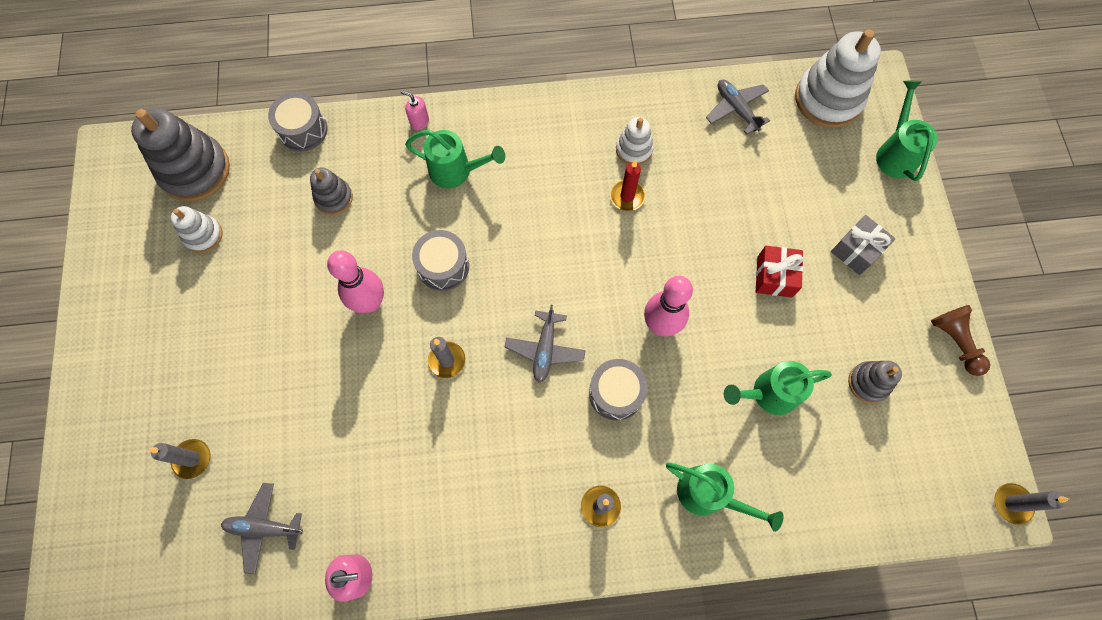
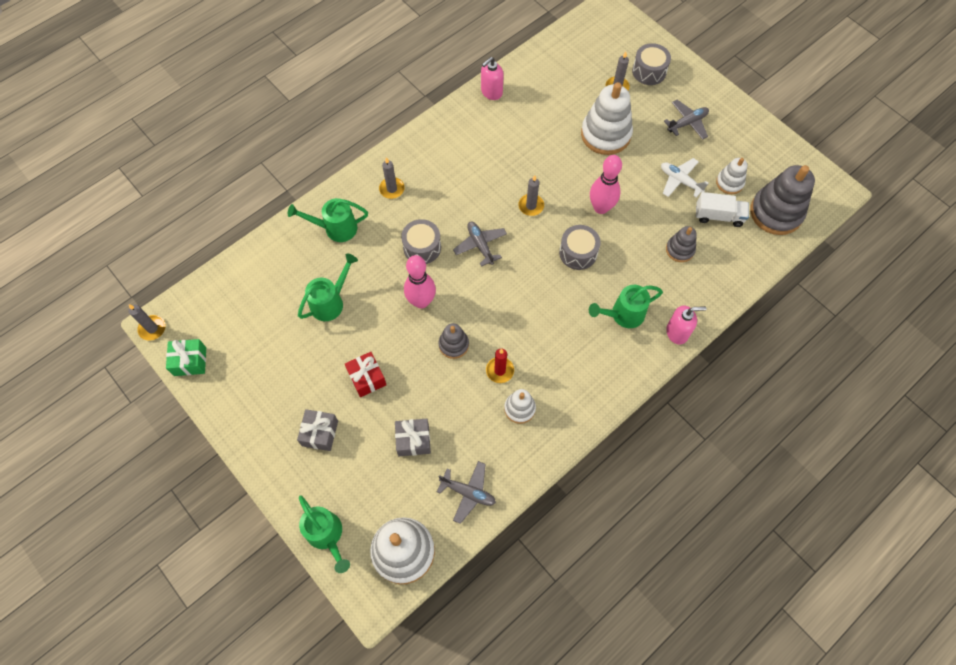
camera: 145 degrees right, 5 degrees down
grey plane [221,483,303,574] -> grey plane moved to [664,100,709,140]
grey drum [268,92,328,151] -> grey drum moved to [632,43,671,85]
pink soap dispenser [401,90,429,130] -> pink soap dispenser [666,306,707,344], size x1.53
grey stacking toy [848,361,902,403] -> grey stacking toy moved to [438,323,469,359]
brown pawn [931,305,990,376] -> none
none -> green gift [166,339,206,376]
none -> grey gift [395,419,431,456]
none -> white stacking toy [581,82,633,155]
none -> white plane [661,158,708,198]
none -> white truck [696,192,749,227]

